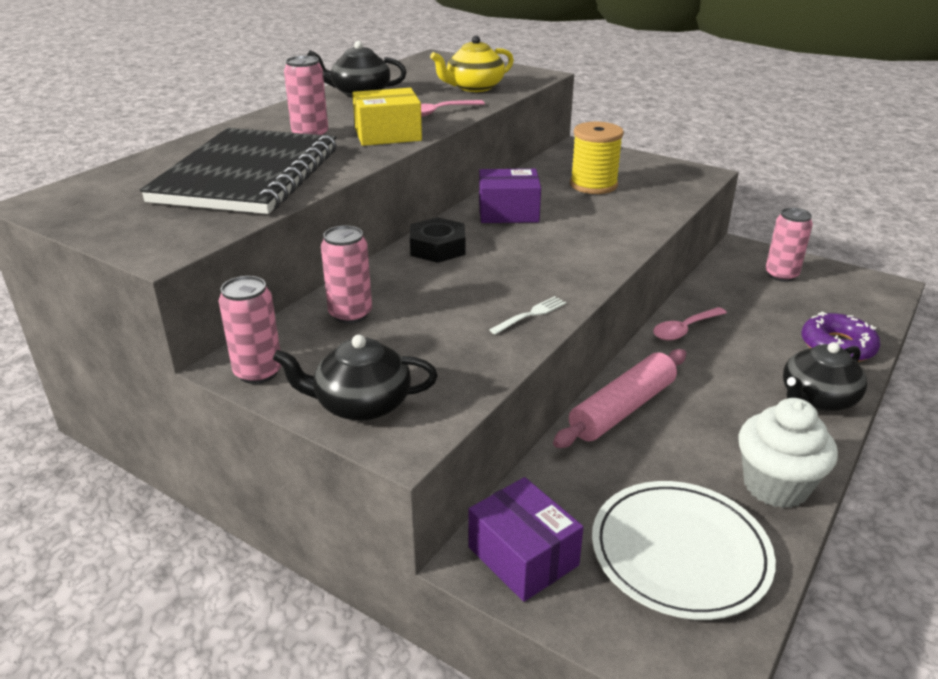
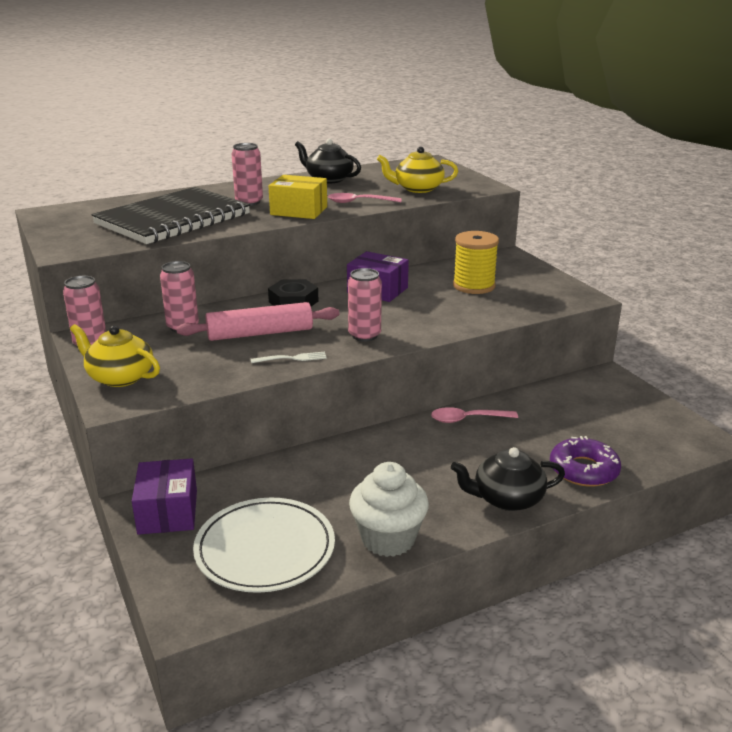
camera: 30 degrees right, 5 degrees down
black teapot [273,335,438,421] -> yellow teapot [70,324,160,387]
pink rolling pin [553,349,686,448] -> pink rolling pin moved to [176,302,339,341]
pink can [765,208,813,282] -> pink can moved to [348,268,382,341]

